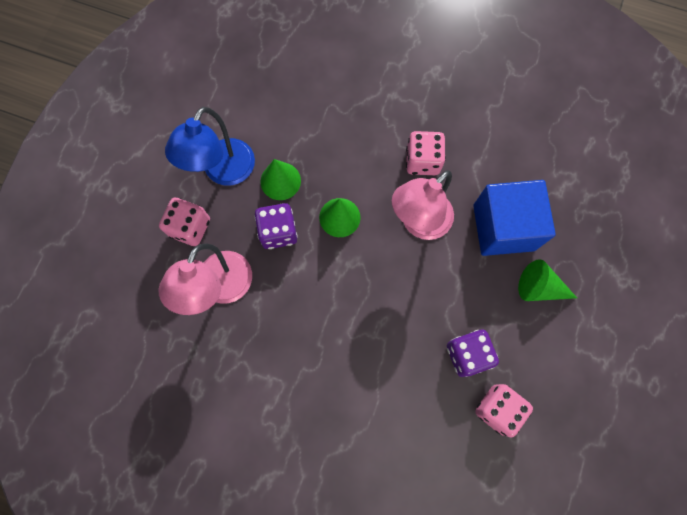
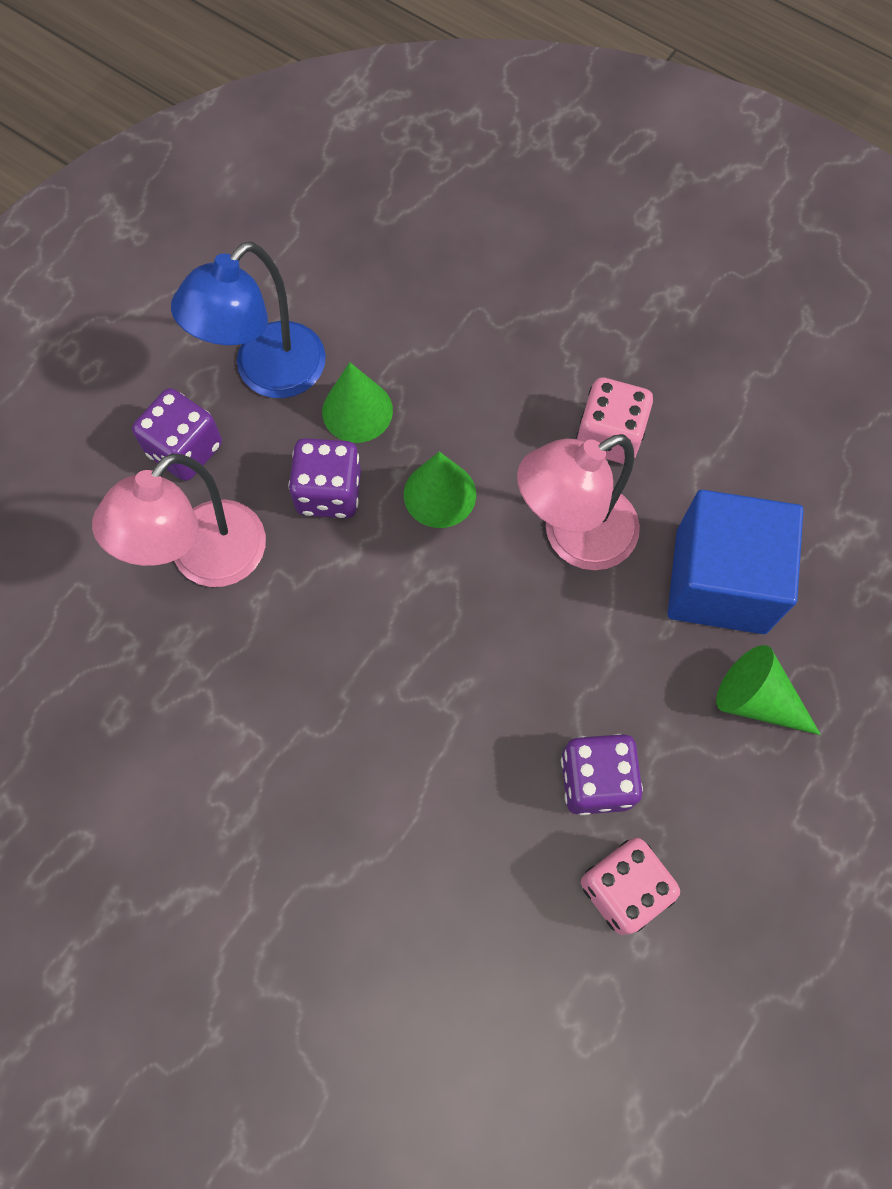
camera: 15 degrees right, 5 degrees down
pink dice [159,197,210,246] -> purple dice [132,388,222,481]

